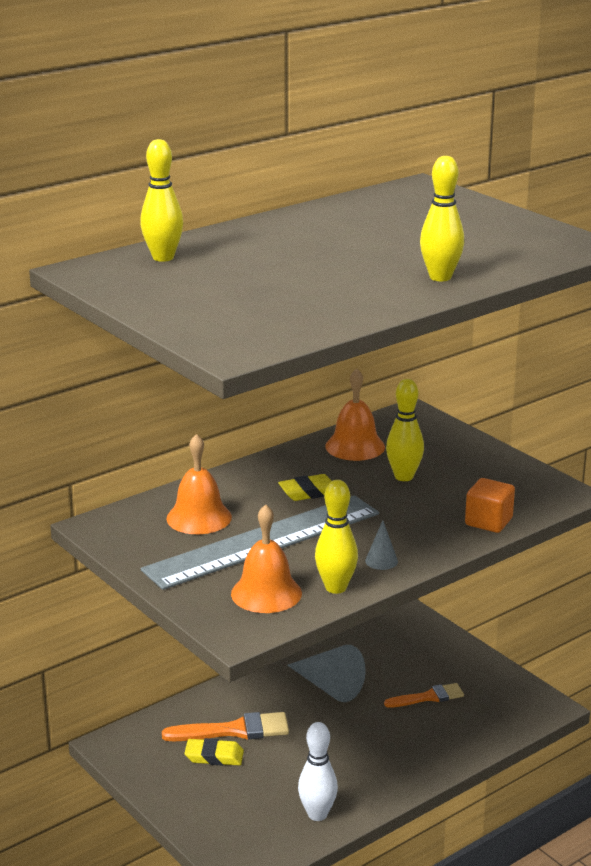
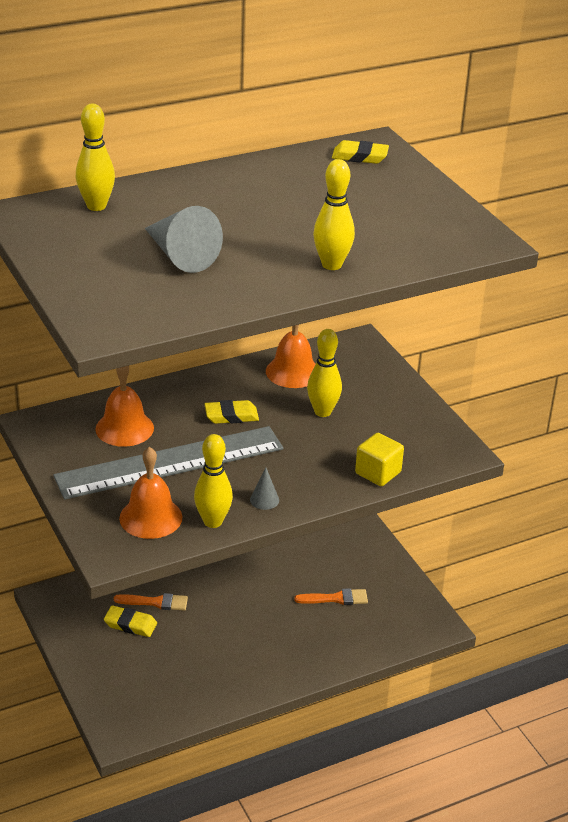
camera: 10 degrees right, 10 degrees up
orange brush [162,712,289,741] -> orange brush [114,593,188,611], size x0.66
grey cone [287,645,366,702] -> grey cone moved to [145,206,223,273]
white bowling pin [298,722,338,821] -> none
orange cube [465,478,515,533] -> yellow cube [355,433,404,486]
none -> yellow eraser [332,140,389,164]

